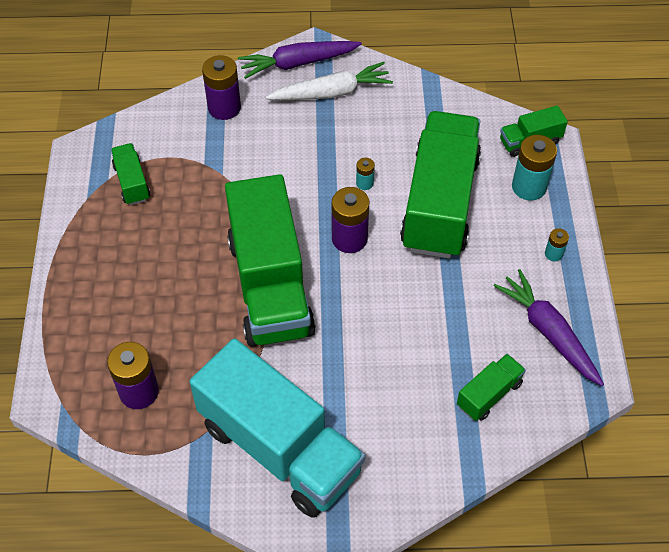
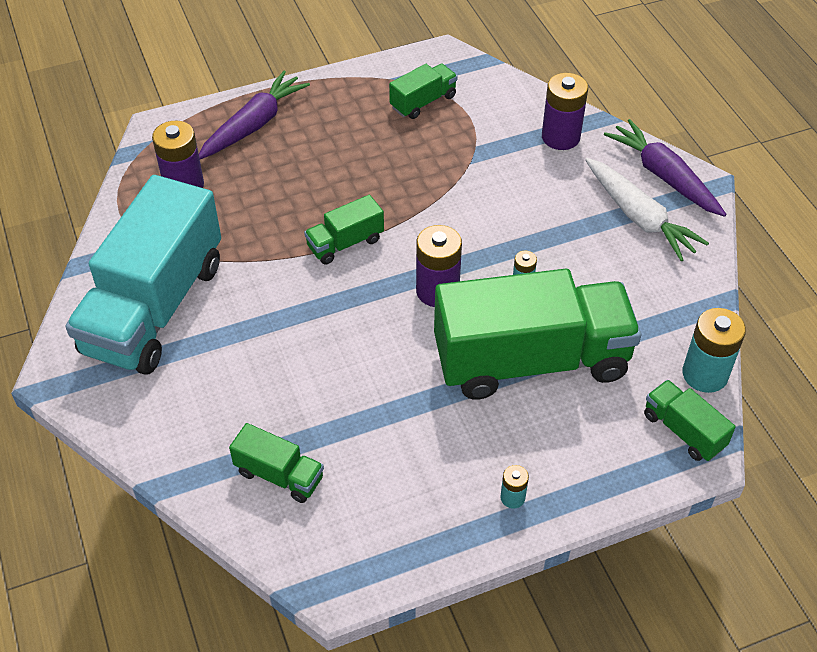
camera: 70 degrees right, 5 degrees down
green truck [225,174,316,347] -> green truck [304,195,384,264], size x0.43
purple carrot [494,269,604,386] -> purple carrot moved to [199,71,310,159]
turquoise battery [512,135,557,200] -> turquoise battery moved to [682,308,746,393]

